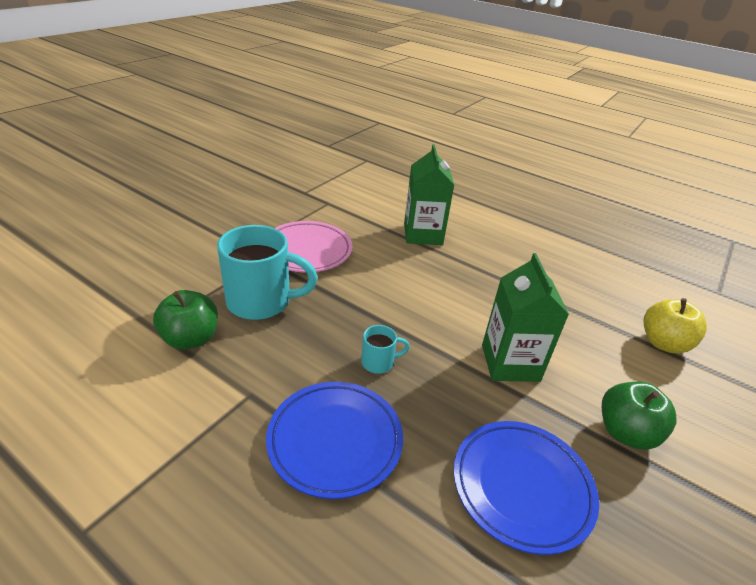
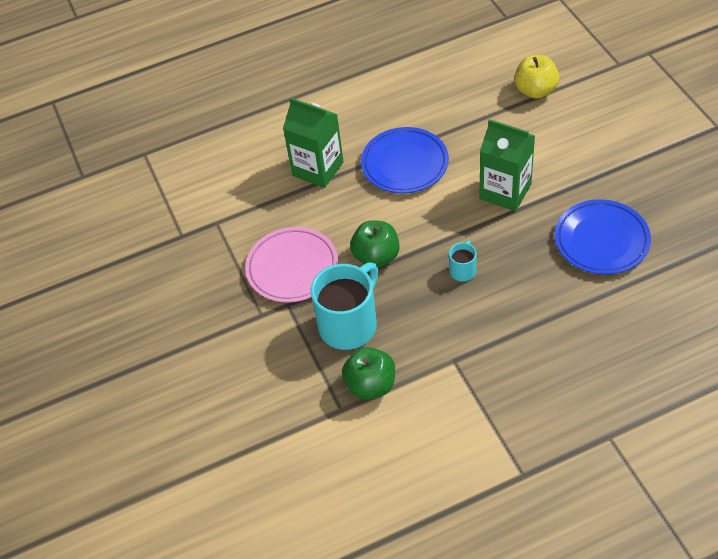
camera: 50 degrees left, 15 degrees up
blue plate [266,382,403,499] -> blue plate moved to [361,127,449,193]
green apple [602,382,676,450] -> green apple moved to [350,220,400,268]

